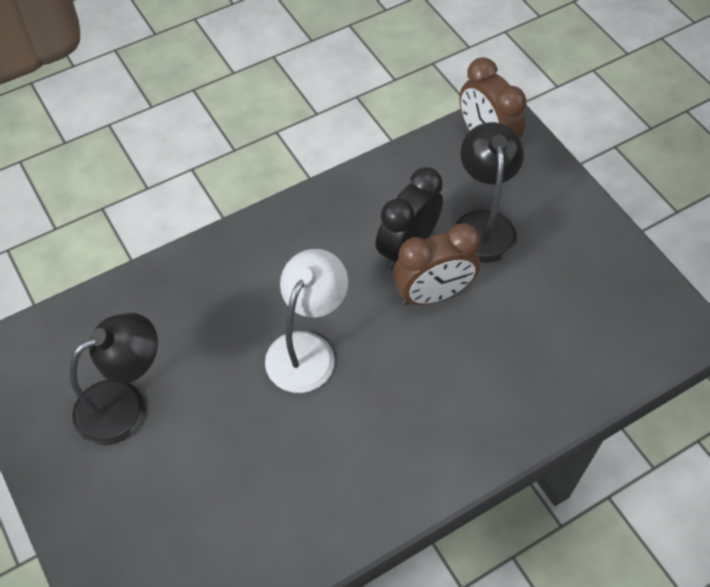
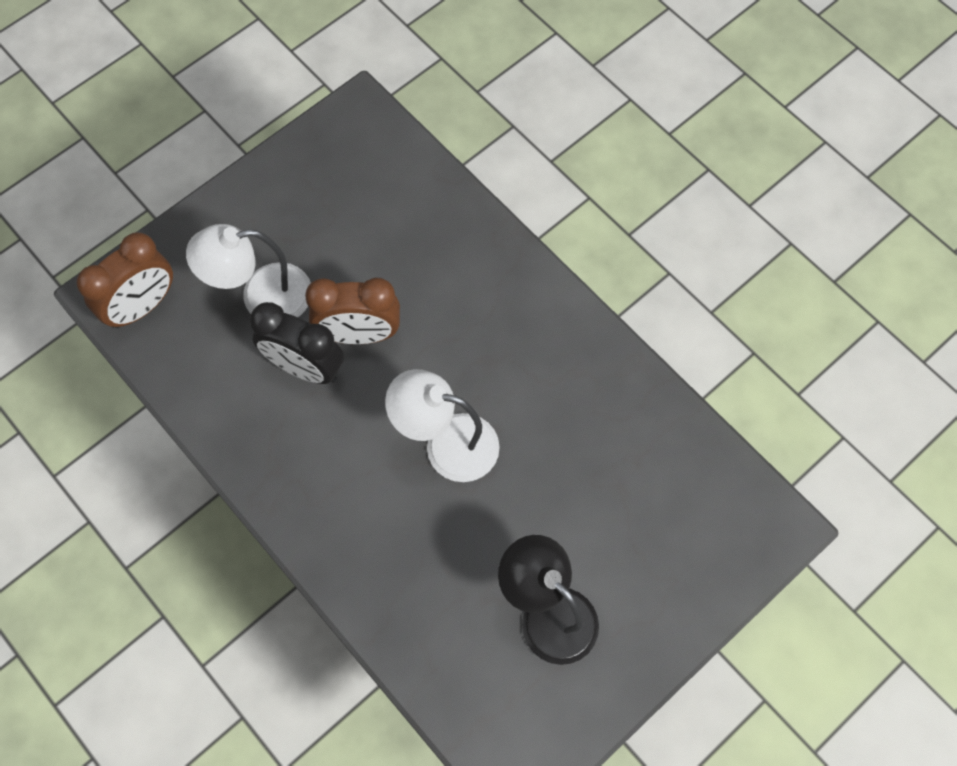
camera: 100 degrees left, 10 degrees up
brown clock [393,223,481,305] -> brown clock turned 120 degrees clockwise [305,277,400,344]
black lamp [455,122,524,263] -> white lamp [186,224,311,317]

